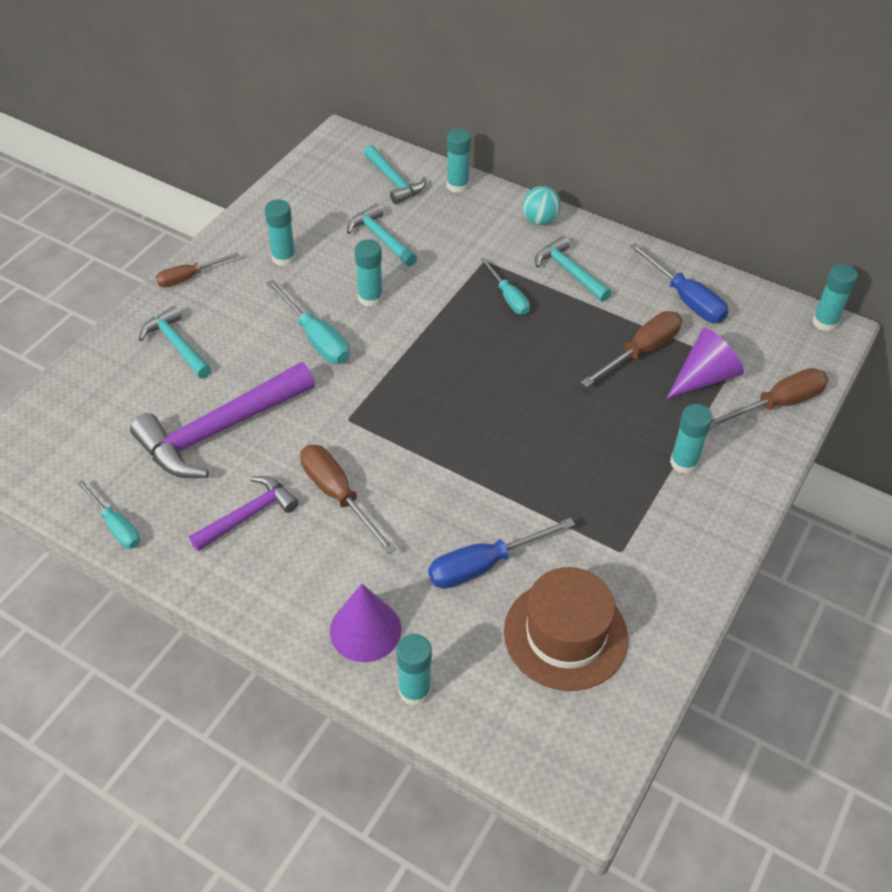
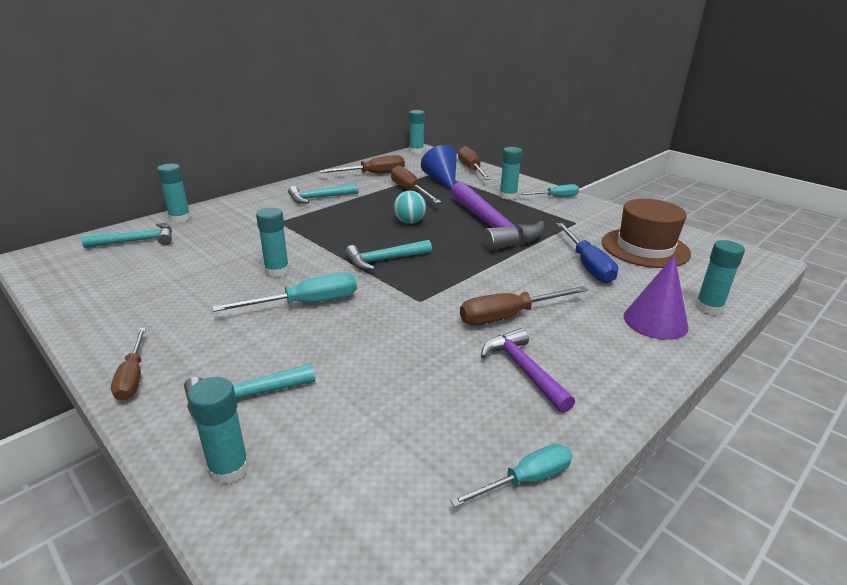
camera: 75 degrees left, 20 degrees down
purple hammer [130,362,315,478] -> purple hammer moved to [451,182,544,251]
turquoise glue stick [265,199,296,266] -> turquoise glue stick moved to [188,377,249,484]
turquoise hammer [347,204,417,267] -> turquoise hammer moved to [345,240,432,270]
turquoise screwdriver [480,257,530,315] -> turquoise screwdriver moved to [519,184,579,197]
turquoise ball [523,186,561,225] -> turquoise ball moved to [394,191,426,224]
blue screwdriver [629,243,728,323] -> brown screwdriver [319,155,405,173]
purple cone [666,328,744,399] -> blue cone [421,145,457,190]

